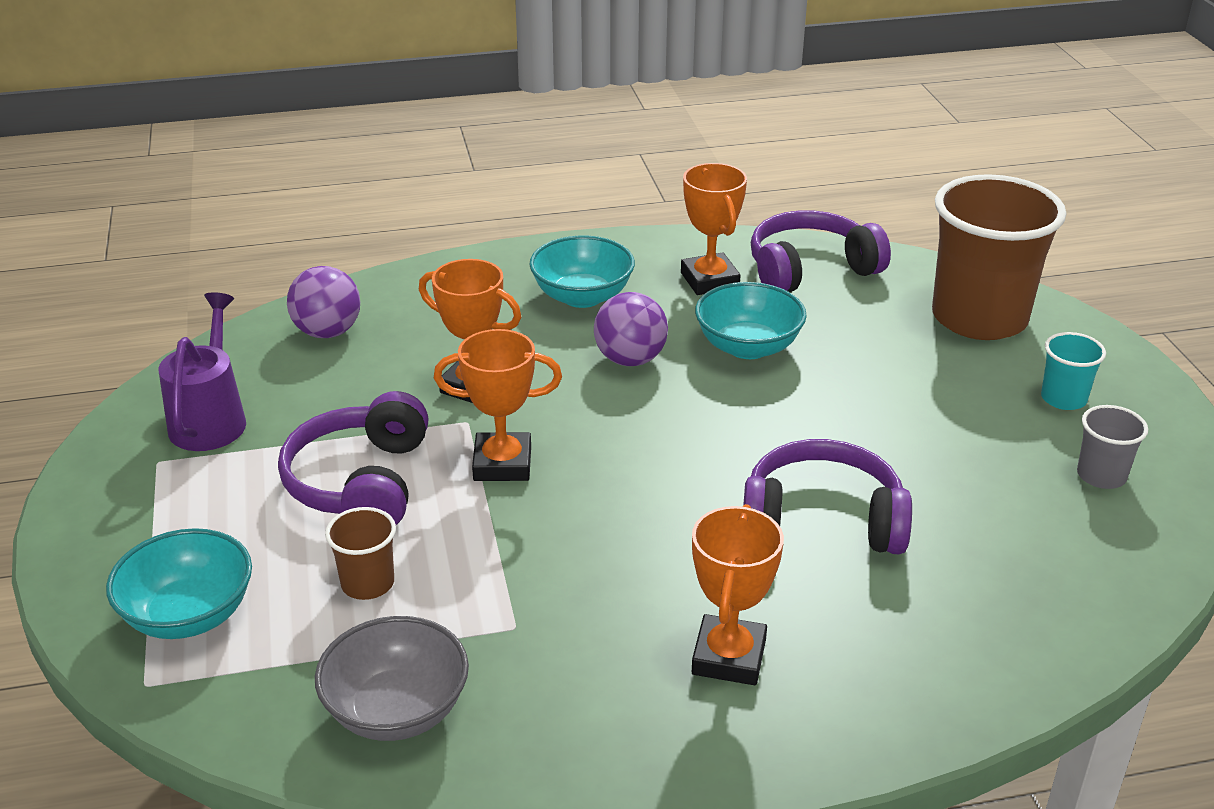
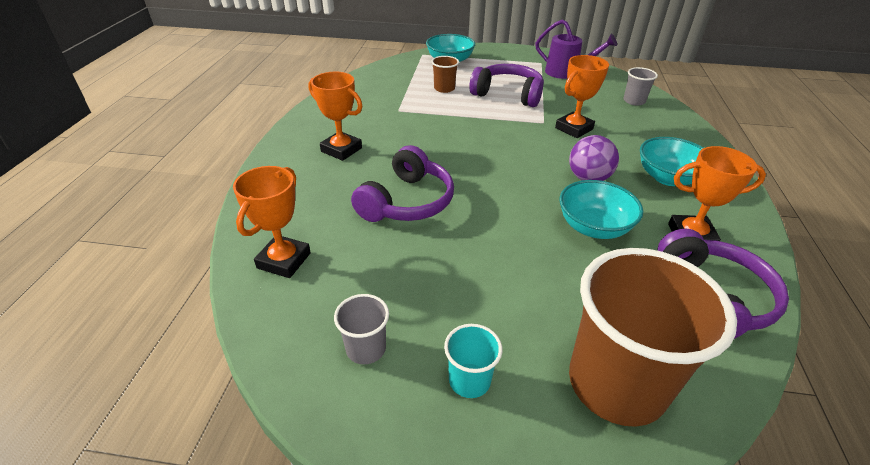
camera: 110 degrees right, 5 degrees up
purple ball [287,266,360,338] -> grey cup [624,67,658,106]
grey bowl [315,616,469,741] -> none
orange trophy [434,329,562,481] -> orange trophy moved to [233,166,311,278]

